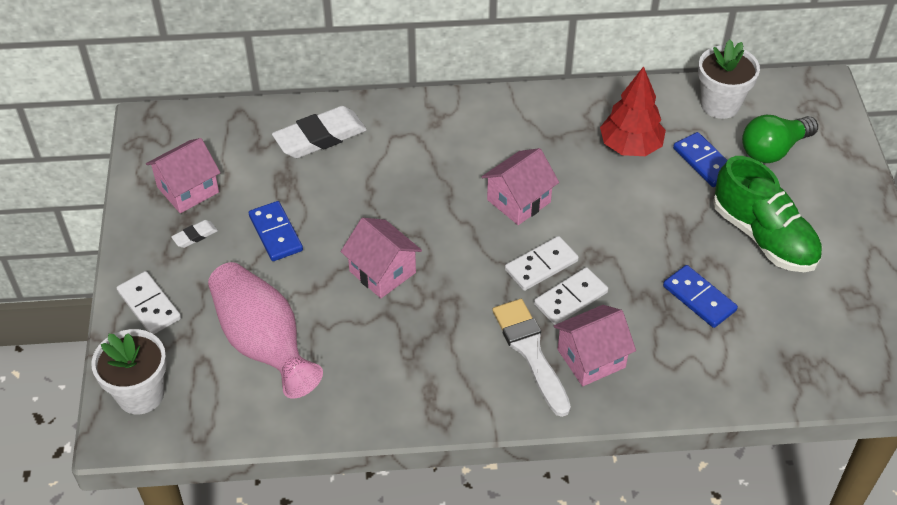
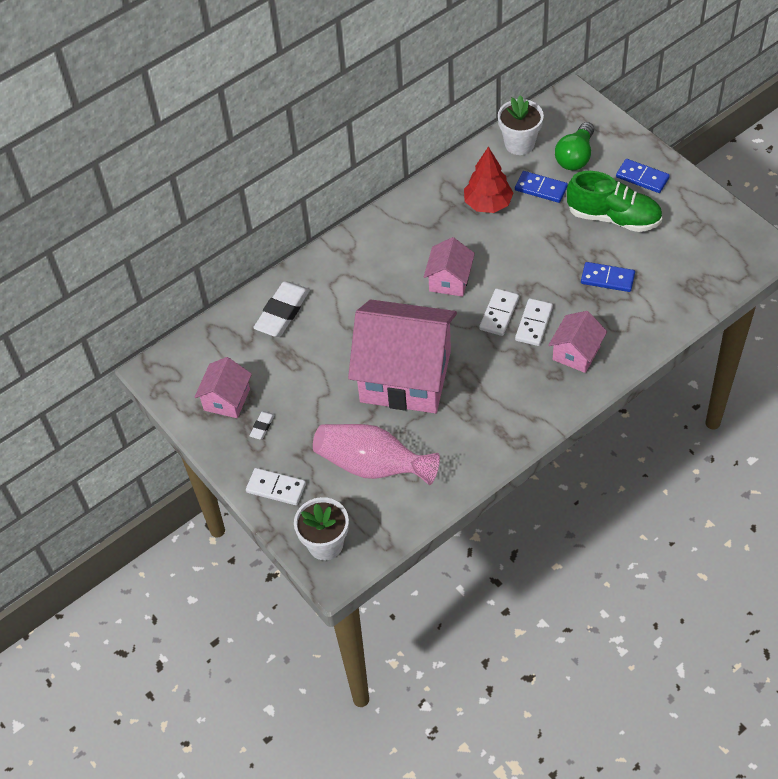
camera: 30 degrees left, 5 degrees up
blue domino [249,201,303,261] -> blue domino moved to [616,159,670,193]
pink house [341,218,422,298] -> pink house [348,299,457,413], size x2.13
white brush [492,299,571,417] -> none

